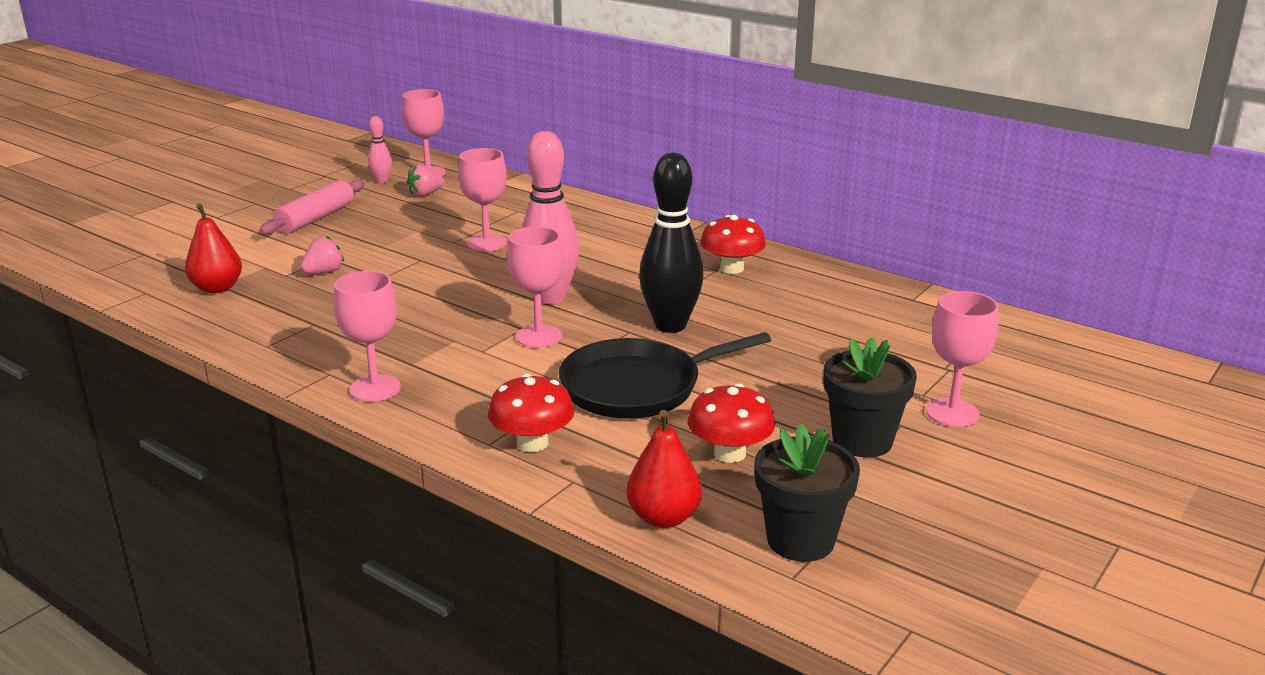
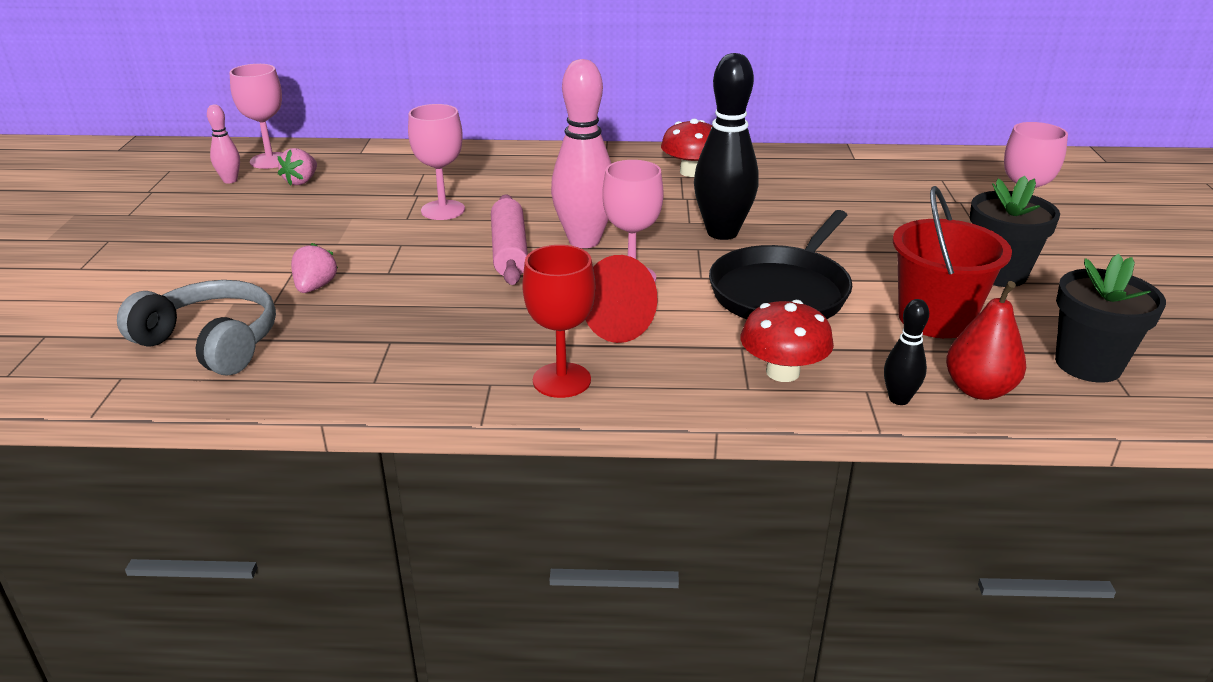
camera: 35 degrees left, 5 degrees up
red pear [185,203,242,293] -> grey headphones [117,280,276,376]
pink rolling pin [259,180,365,235] -> pink rolling pin moved to [491,194,528,285]
pink goblet [334,271,401,402] -> red goblet [522,245,596,398]
red mushroom [688,383,775,463] -> red bucket [893,186,1012,338]
none -> red cone [585,255,657,343]
none -> black bowling pin [884,299,929,405]

